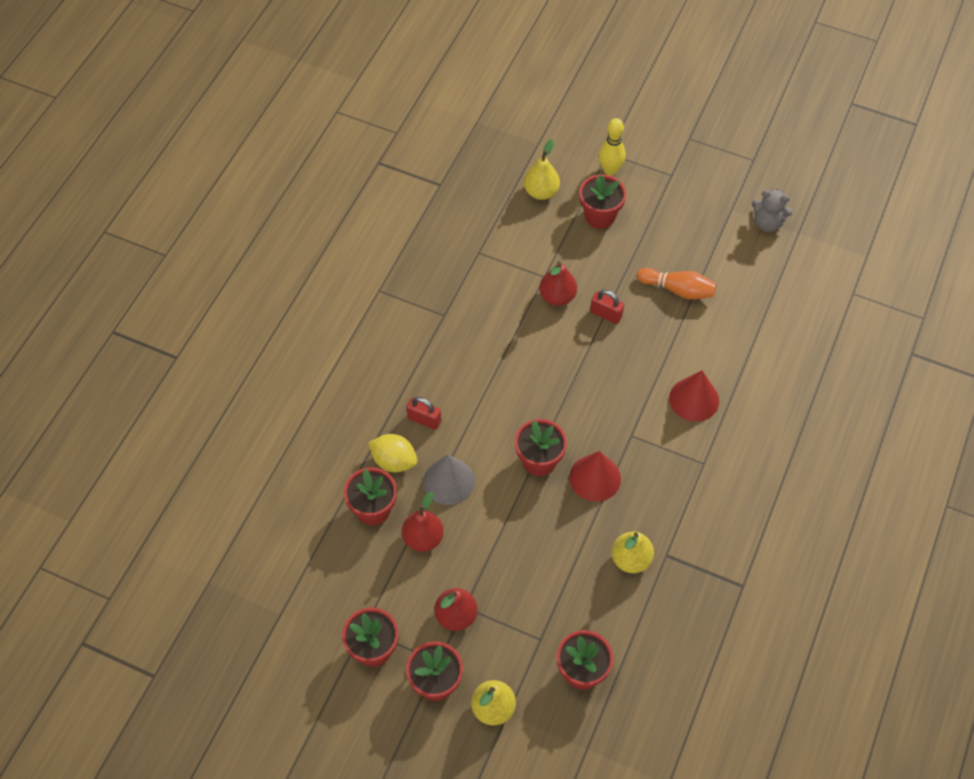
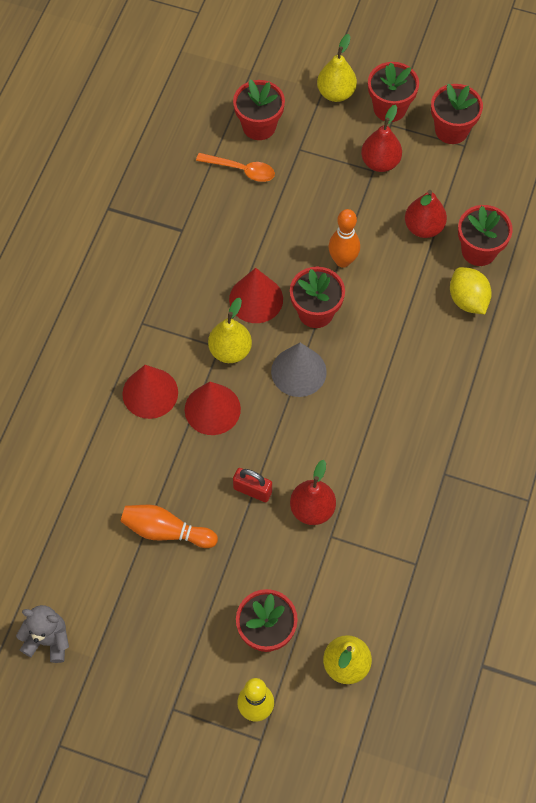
camera: 175 degrees right, 5 degrees up
yellow lemon [368,434,417,473] -> yellow lemon turned 45 degrees clockwise [450,267,492,314]
red padlock [406,397,441,430] -> none
grey cone [423,454,475,505] -> grey cone moved to [271,343,327,397]
yellow pear [612,531,654,573] -> yellow pear moved to [208,298,252,363]
none -> red cone [185,382,241,435]
none -> orange spoon [196,153,275,182]
none -> orange bowling pin [328,209,360,268]

